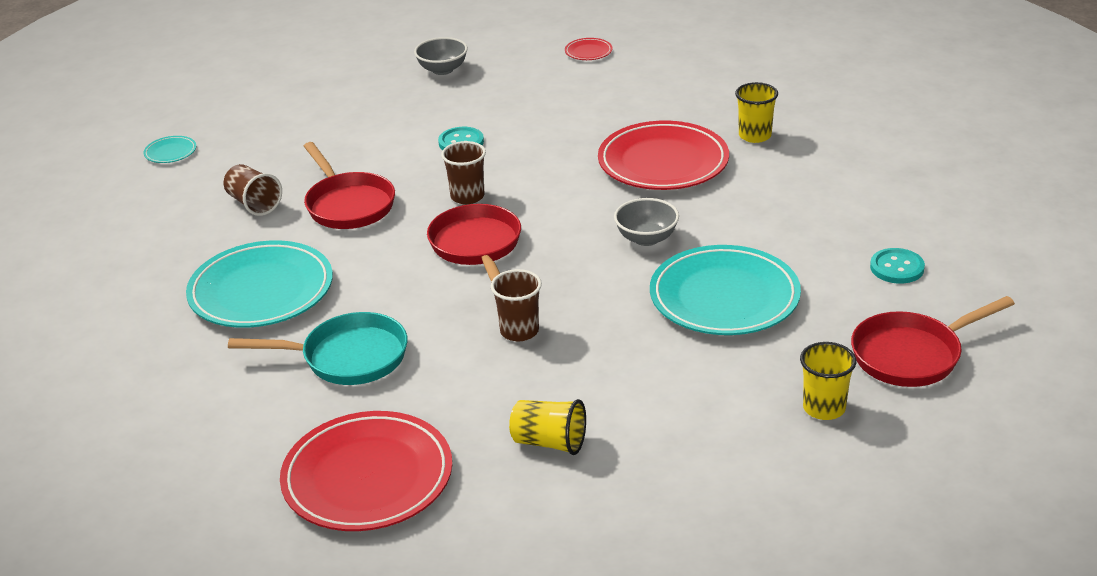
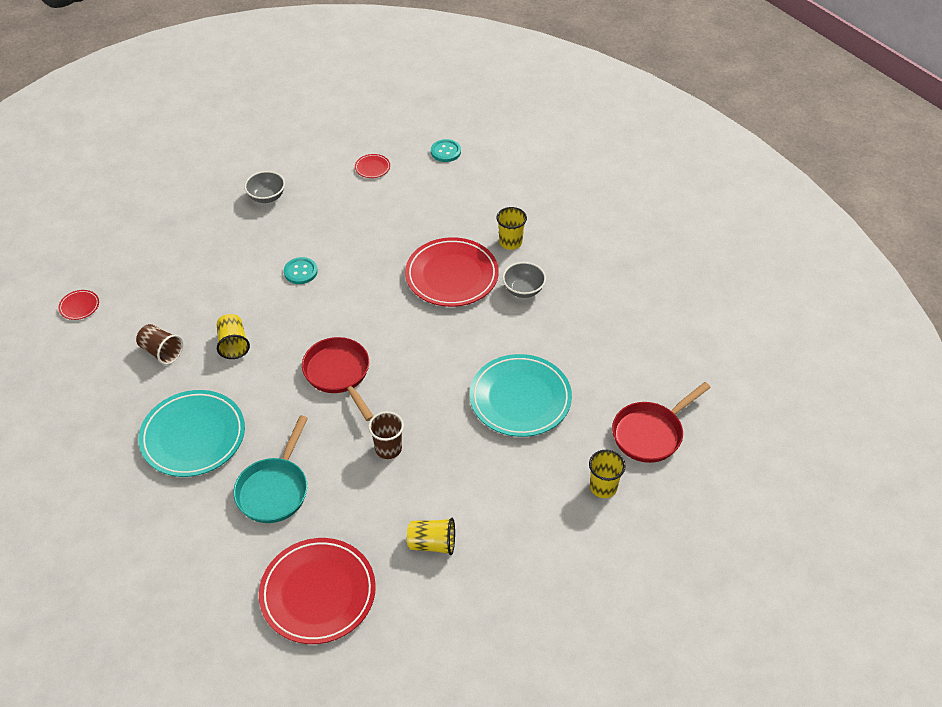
camera: 15 degrees left, 15 degrees up
turquoise plate [144,136,196,163] -> red plate [58,290,99,320]
turquoise pan [228,312,408,385] -> turquoise pan turned 120 degrees clockwise [233,416,308,523]
red pan [304,142,395,229] -> yellow cup [217,314,250,359]
brown cup [441,141,486,204] -> none
grey bowl [614,198,679,246] -> grey bowl moved to [502,262,546,298]
turquoise button [870,248,925,284] -> turquoise button moved to [431,139,461,162]

